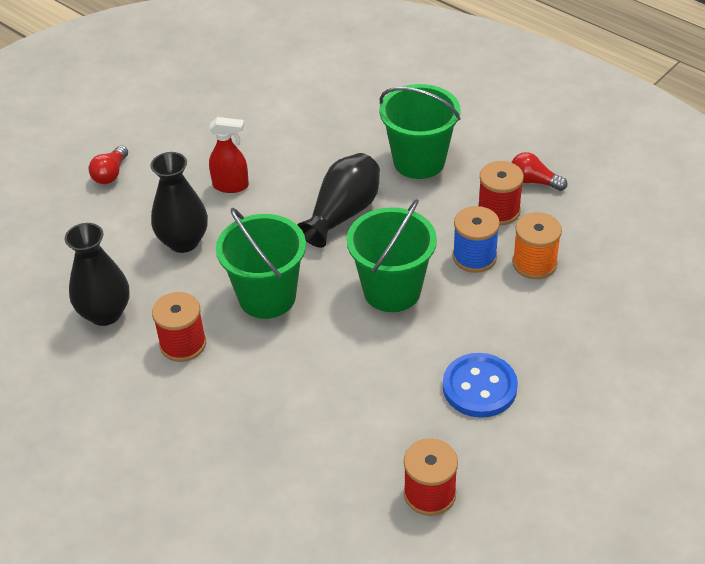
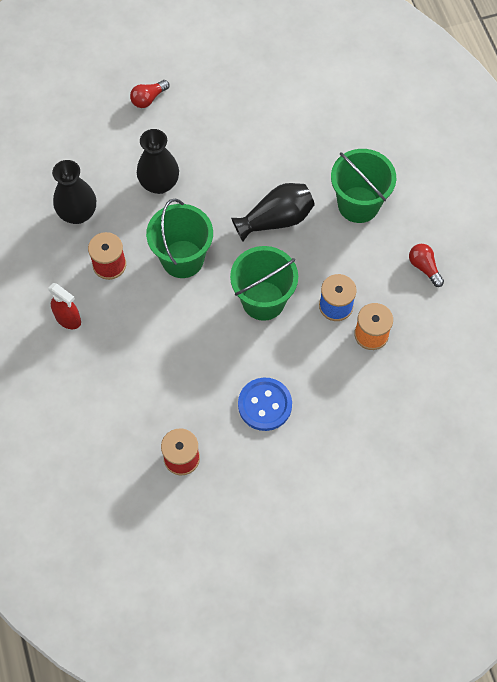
camera: 30 degrees right, 20 degrees up
red spray bottle [209,117,249,193] -> red spray bottle moved to [48,283,81,329]
red spool [478,161,524,225] -> none

